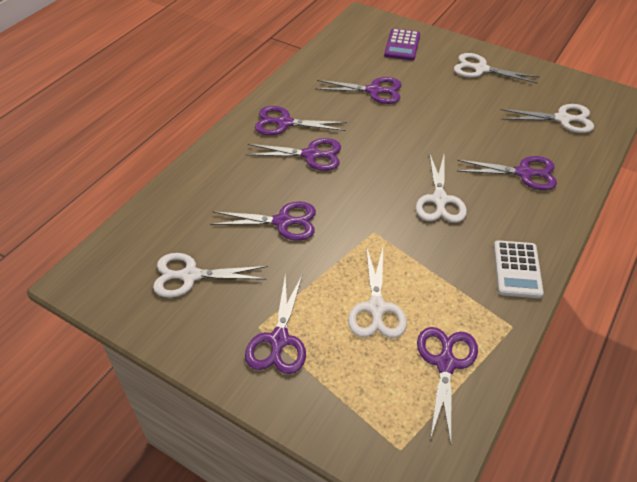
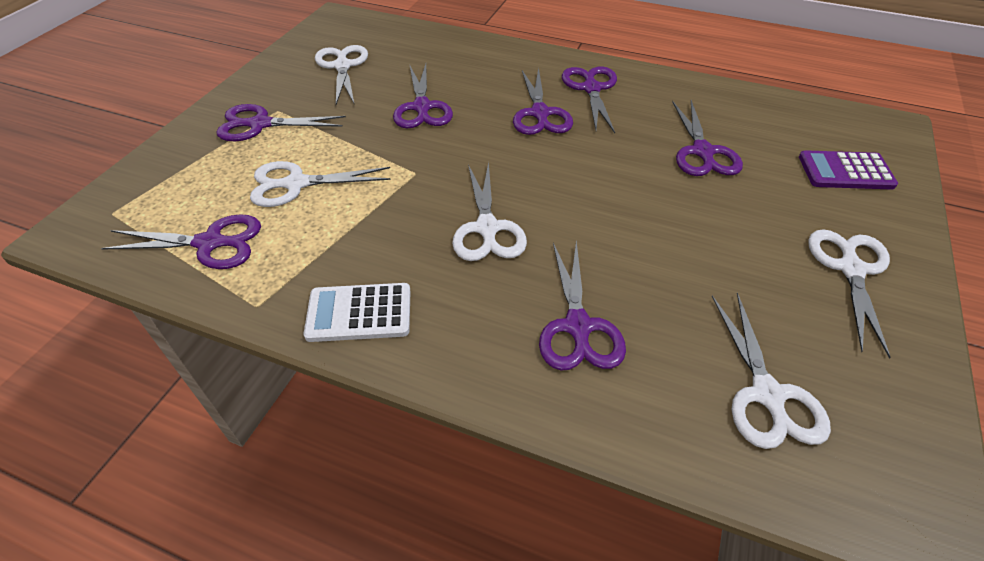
camera: 80 degrees right, 0 degrees up
white scissors [416,152,467,223] -> white scissors turned 90 degrees counterclockwise [452,162,527,261]

